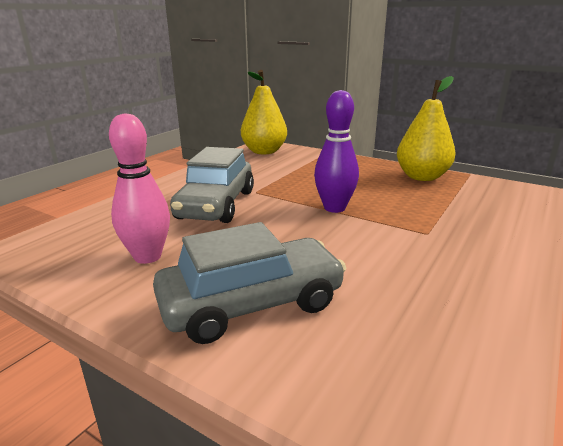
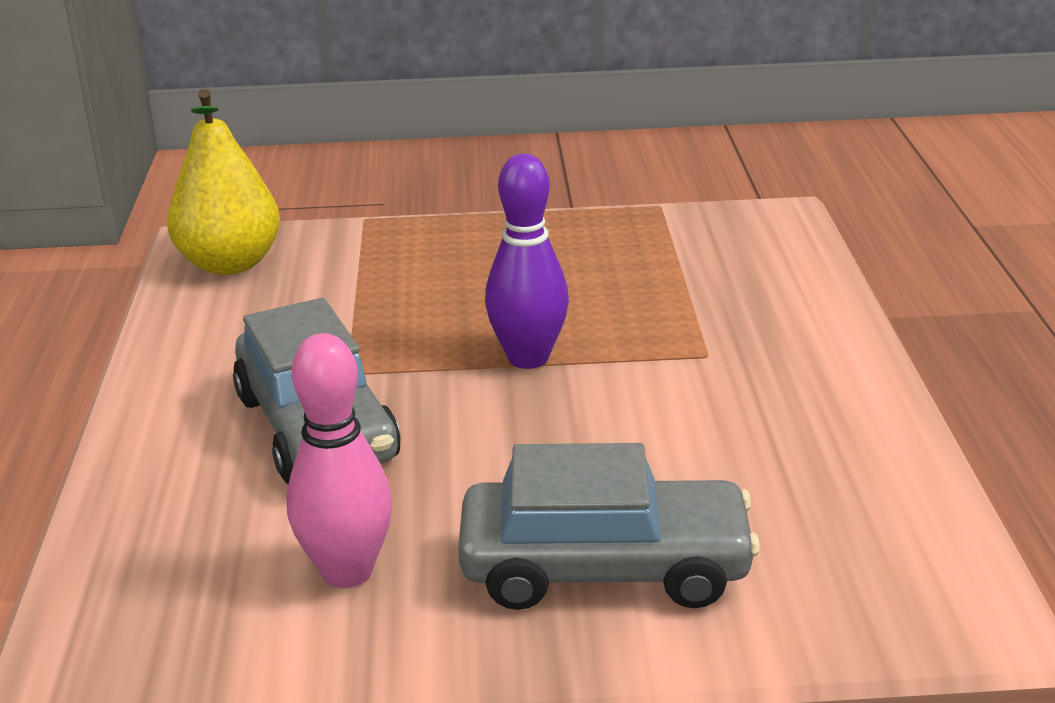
camera: 35 degrees left, 5 degrees up
grey car [153,222,346,344] -> grey car turned 60 degrees clockwise [458,443,760,610]
yellow pear [397,76,455,181] -> none

